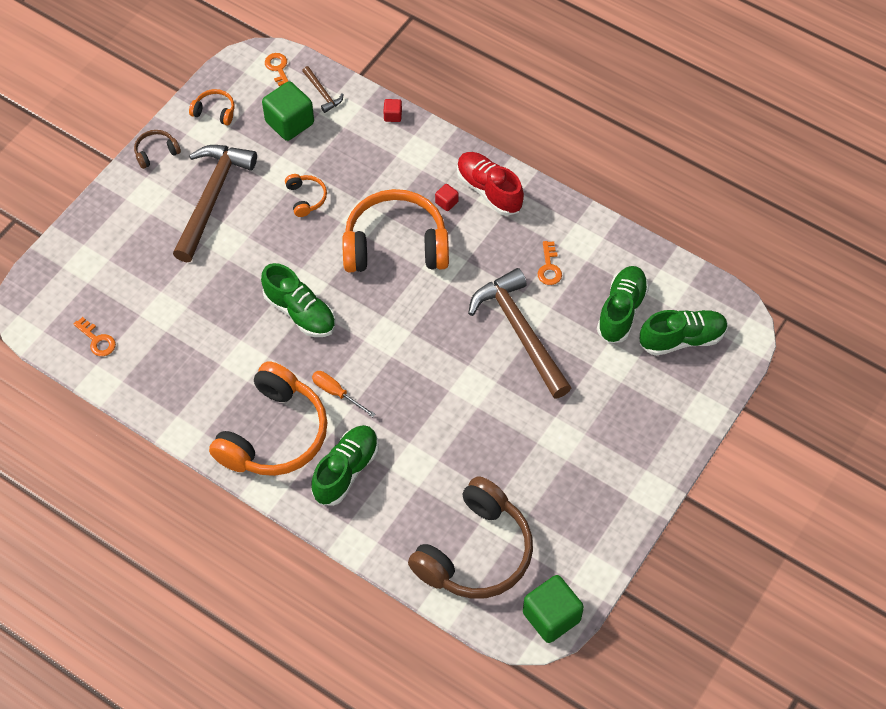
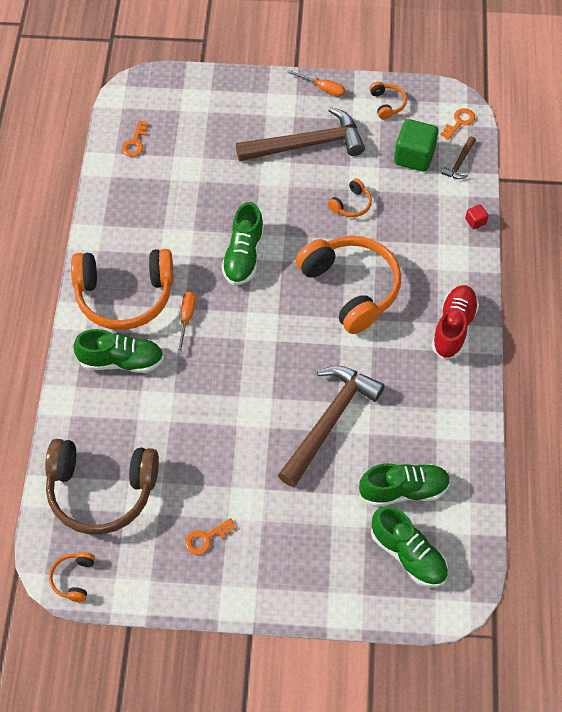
camera: 60 degrees right, 0 degrees up
brown headphones [134,130,181,169] -> orange screwdriver [287,70,345,97]
red cube [435,184,459,211] -> none
green cube [523,575,584,643] -> orange headphones [49,552,95,602]
orange key [537,241,562,285] -> orange key moved to [185,518,236,555]

